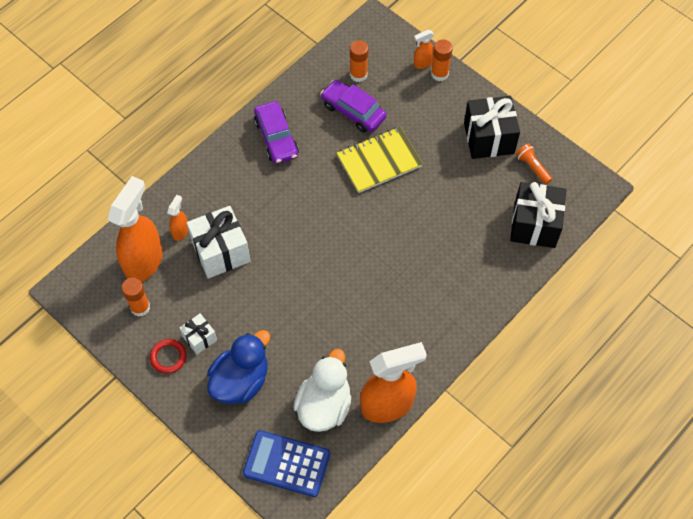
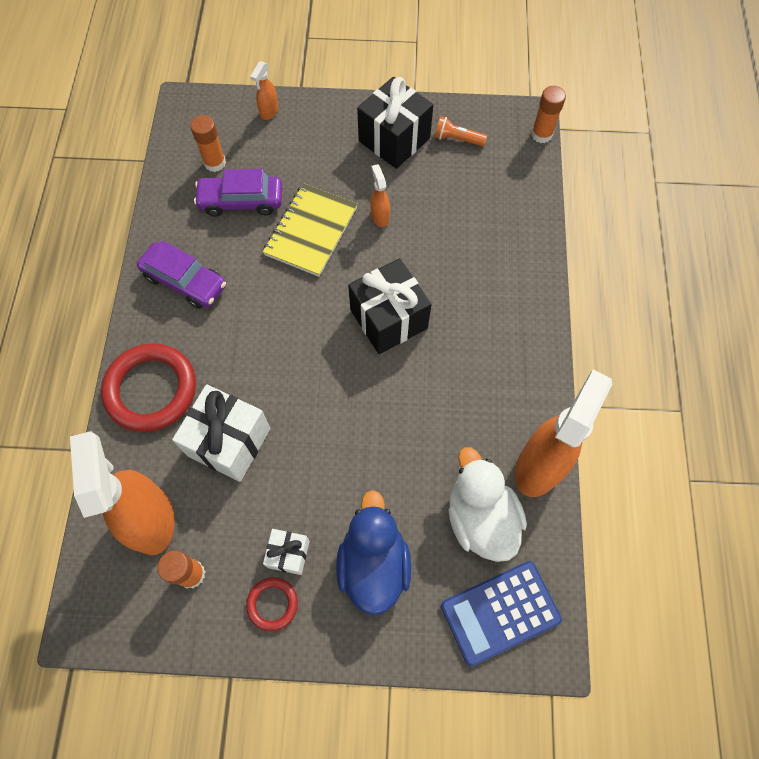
camera: 40 degrees left, 5 degrees up
orange spray bottle [167,195,188,241] -> orange spray bottle moved to [370,164,390,227]
orange glue stick [431,39,453,81] -> orange glue stick moved to [531,86,566,143]
black gift [510,182,566,248] -> black gift moved to [348,258,431,354]
none -> red ring [101,343,196,432]

